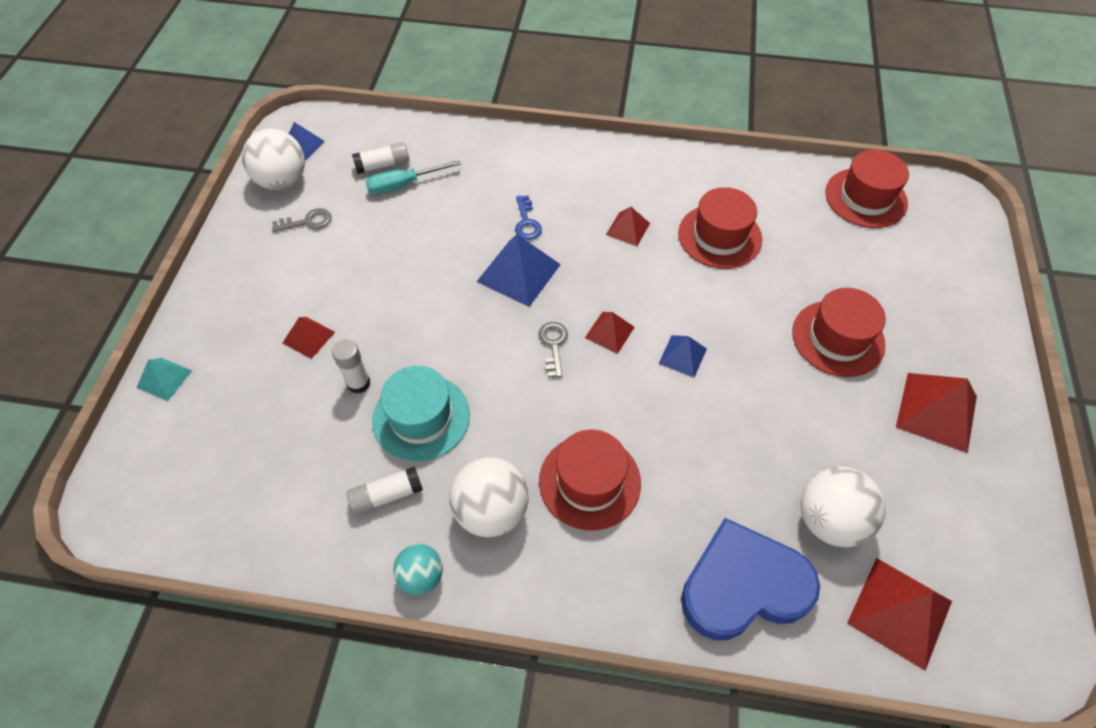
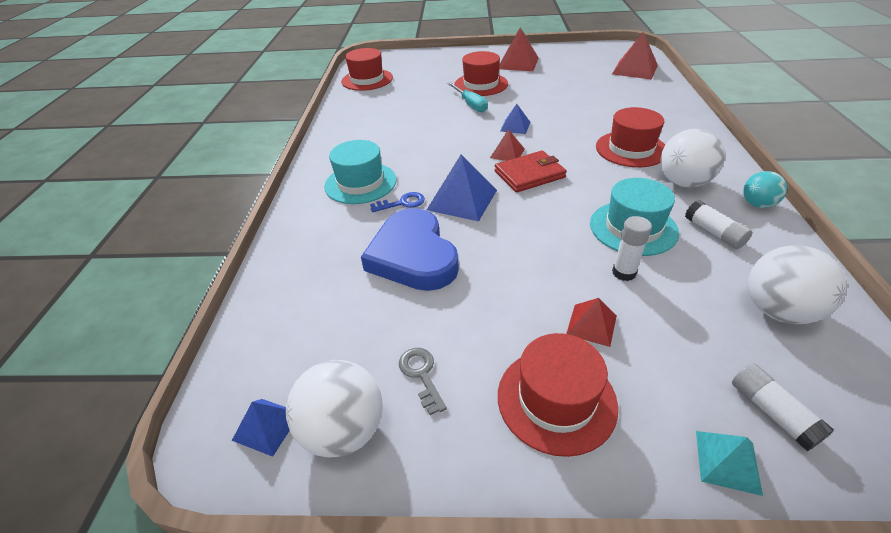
camera: 95 degrees left, 15 degrees down
white glue stick [352,142,409,174] -> white glue stick moved to [732,363,834,451]
turquoise screwdriver [365,160,461,195] -> turquoise screwdriver moved to [447,82,488,113]
grey key [538,322,568,378] -> red wallet [495,150,567,193]
red pyramid [606,207,650,246] -> none
red hat [678,187,762,269] -> red hat moved to [498,333,618,457]
blue heart [681,518,820,640] -> blue heart moved to [361,208,459,291]
white ball [800,467,886,548] -> white ball moved to [748,245,846,324]
none -> turquoise hat [324,140,397,204]

